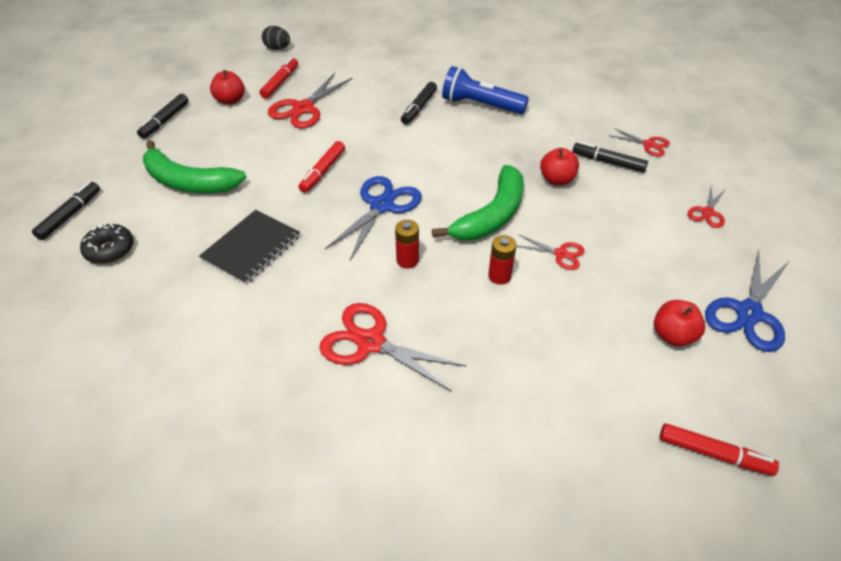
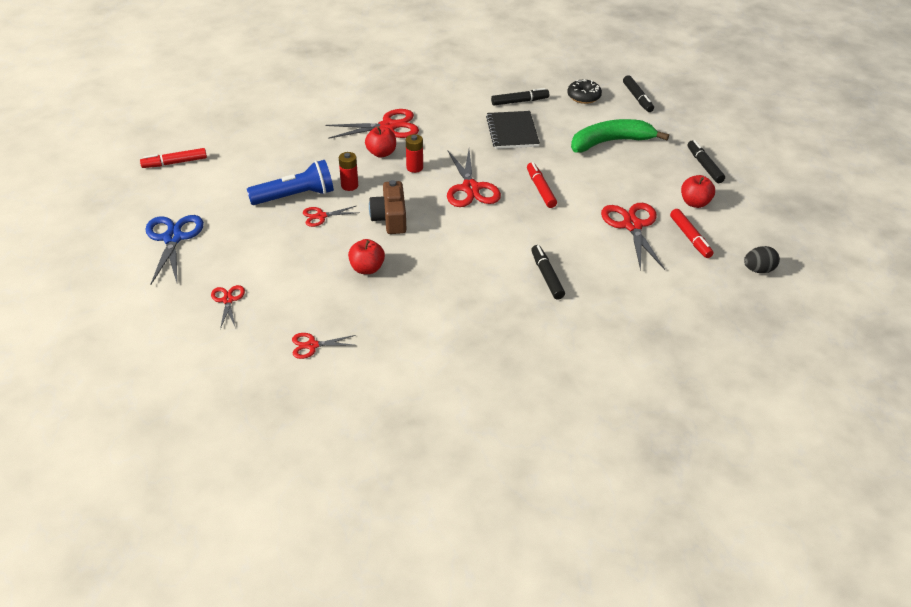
camera: 140 degrees right, 5 degrees down
blue scissors [325,176,422,260] -> red scissors [447,150,501,207]
green banana [432,165,524,240] -> brown camera [369,180,406,234]
blue flashlight [442,66,529,114] -> blue flashlight moved to [247,160,334,205]
black marker [572,142,648,173] -> black marker moved to [491,88,549,106]
red apple [654,300,705,347] -> red apple moved to [365,126,396,158]

